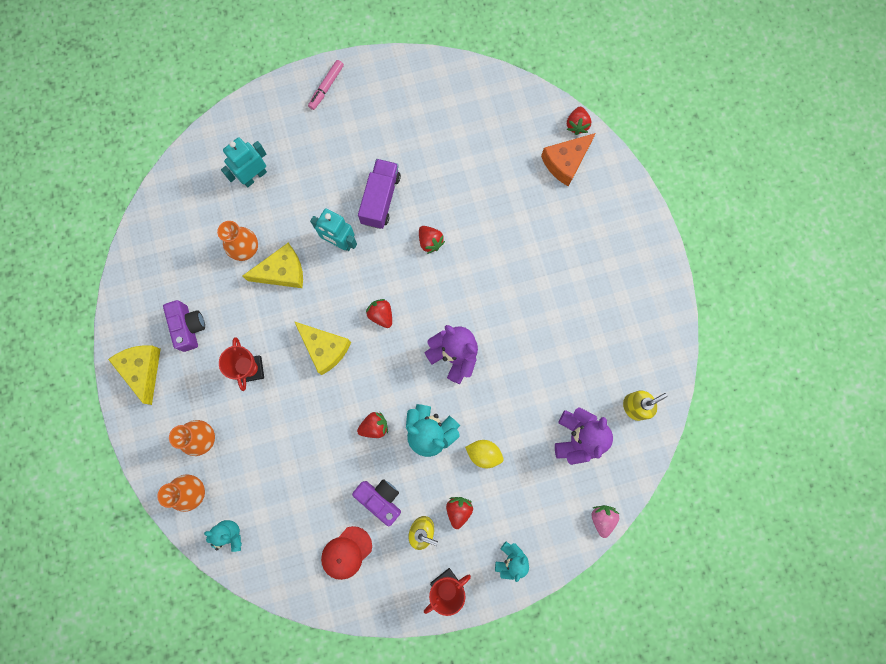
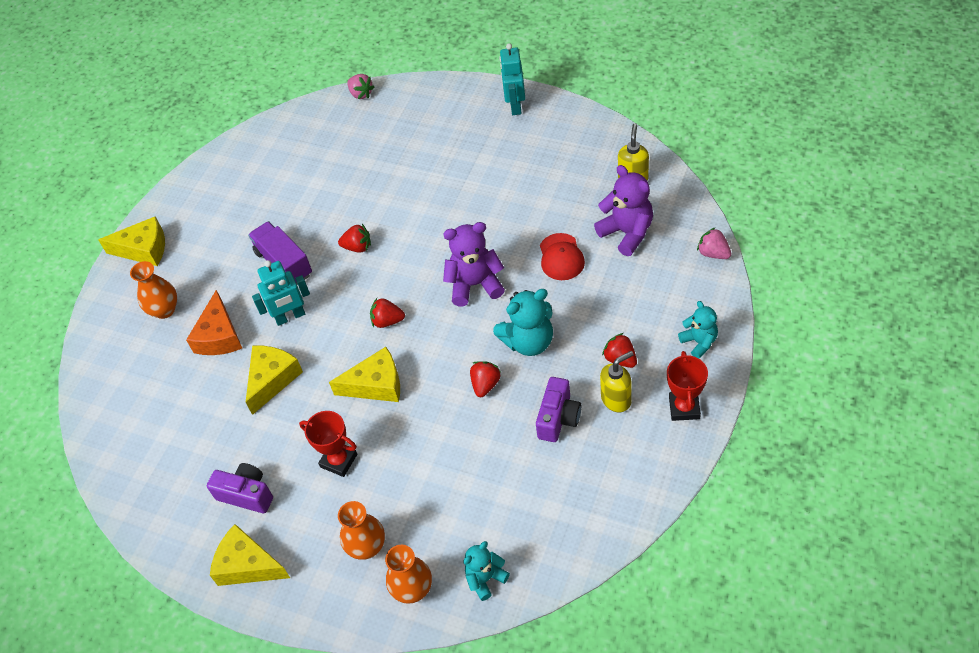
camera: 45 degrees left, 25 degrees down
orange vase [217,221,258,261] -> orange vase moved to [130,261,177,319]
turquoise robot [221,137,267,188] -> turquoise robot moved to [499,43,525,115]
pink marker [308,60,344,110] -> yellow cheese [98,216,165,266]
red cap [321,526,372,580] -> red cap moved to [540,233,585,280]
purple camera [352,479,401,527] -> purple camera turned 120 degrees clockwise [536,377,581,442]
yellow lemon [465,440,504,468] -> none
orange cheese [541,133,596,187] -> orange cheese moved to [186,290,242,355]
red strawberry [567,107,591,135] -> pink strawberry [347,74,374,99]

